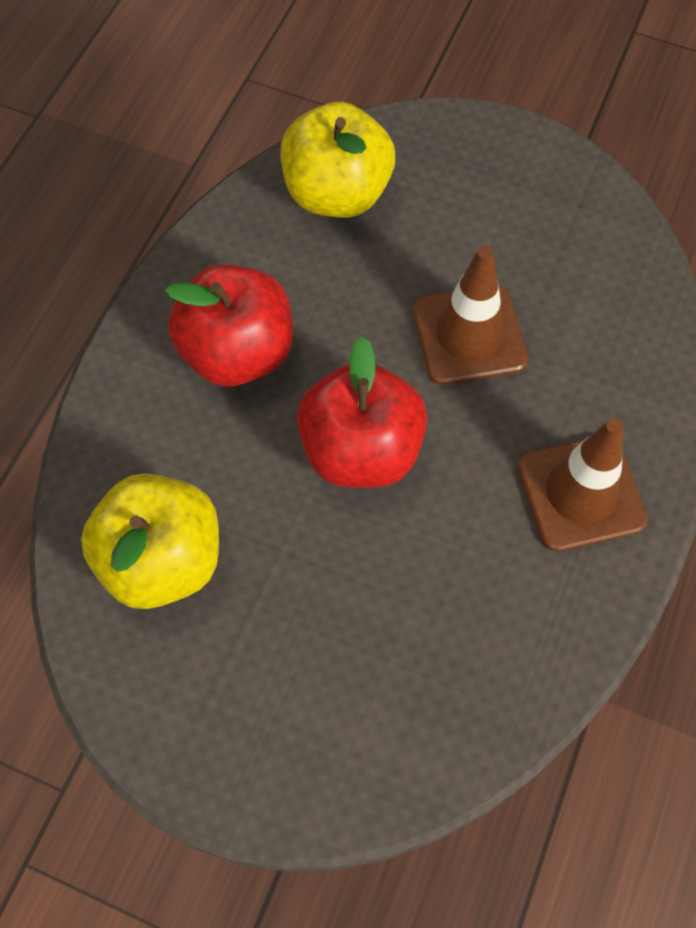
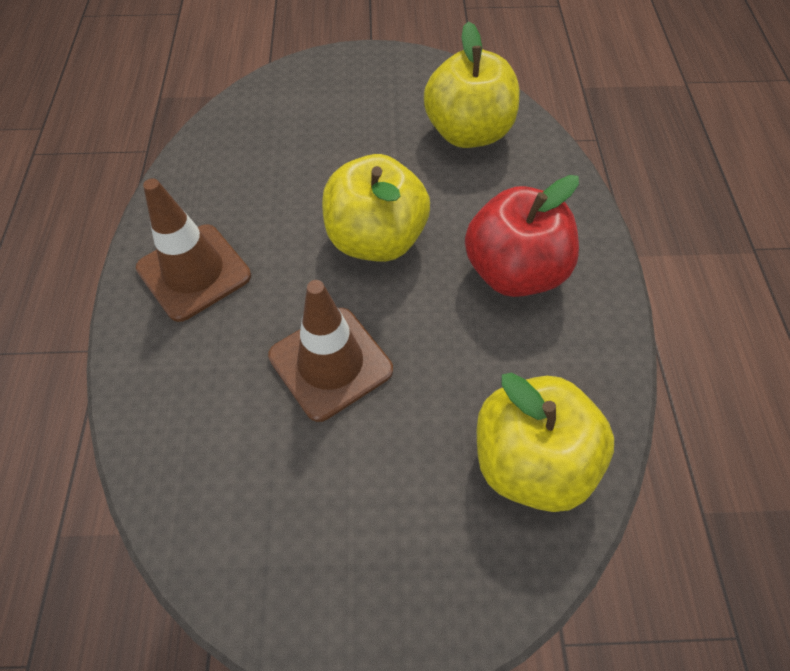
camera: 155 degrees right, 5 degrees down
red apple [297,336,427,488] -> yellow apple [322,154,430,262]

